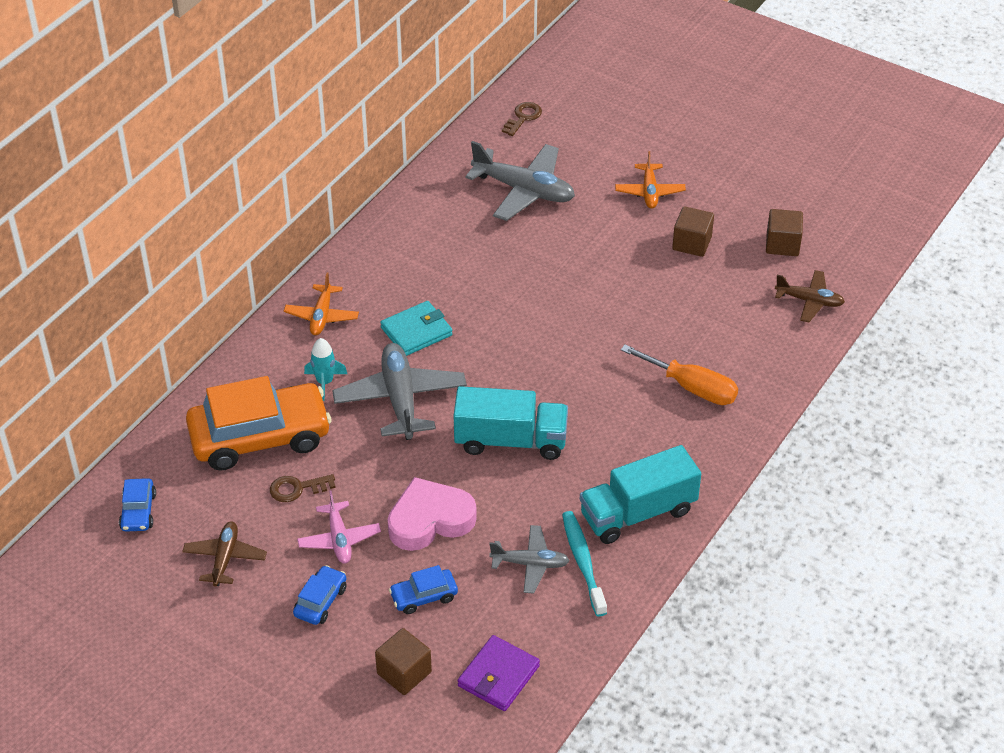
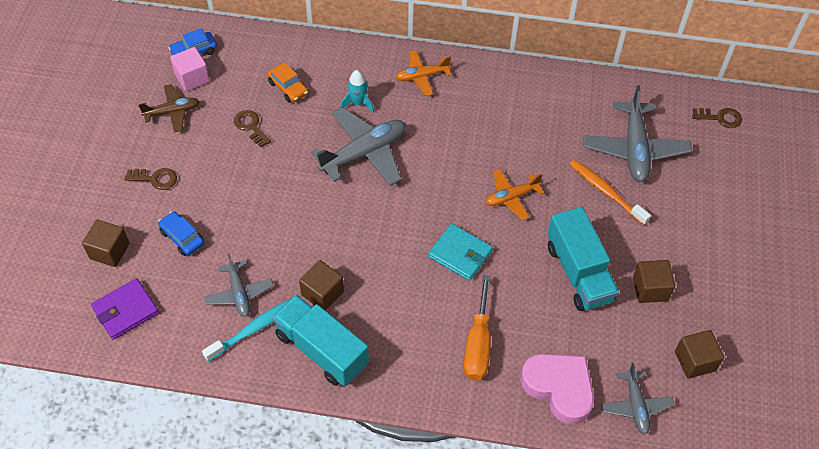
camera: 65 degrees right, 10 degrees up
orange car [186,376,331,471] -> orange car [267,63,308,103], size x0.44
blue car [293,565,347,625] -> brown key [124,168,177,190]
pink plane [297,490,381,564] -> none
turquoise wallet [380,301,452,356] -> turquoise wallet moved to [428,224,493,281]
pink heart [388,477,477,551] -> pink heart moved to [520,354,594,424]
turquoise truck [454,386,568,460] -> turquoise truck moved to [547,207,619,311]
purple wallet [457,635,540,711] -> purple wallet turned 45 degrees counterclockwise [91,278,159,340]
orange plane [615,151,686,209] -> orange plane moved to [486,169,544,221]
brown plane [775,270,845,322] -> grey plane [601,363,675,435]
none -> pink cube [170,47,210,91]
none -> brown cube [299,260,344,311]
none -> orange toothbrush [569,160,651,225]

